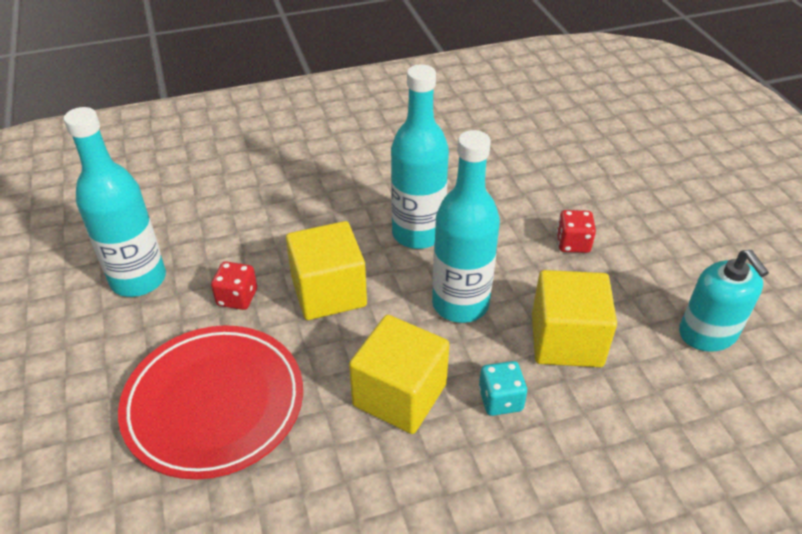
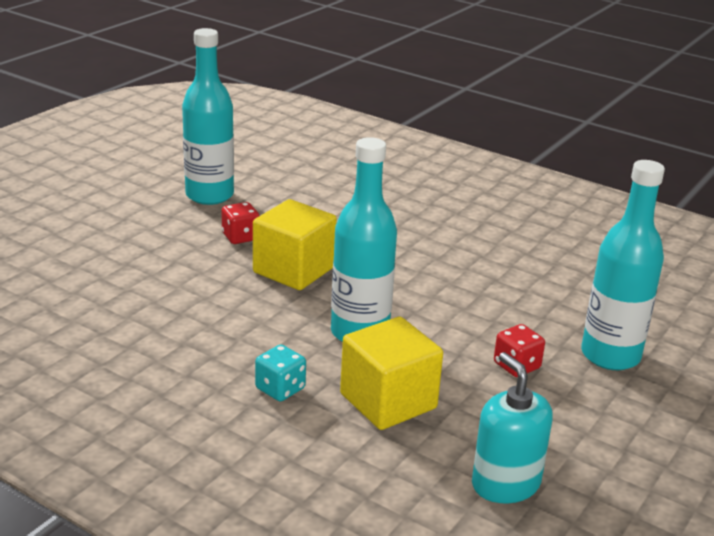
camera: 50 degrees right, 15 degrees down
red plate [118,325,303,479] -> none
yellow cube [349,315,449,434] -> none
turquoise bottle [391,64,449,249] -> turquoise bottle moved to [581,160,665,370]
turquoise soap dispenser [679,250,769,352] -> turquoise soap dispenser turned 120 degrees clockwise [472,352,553,503]

